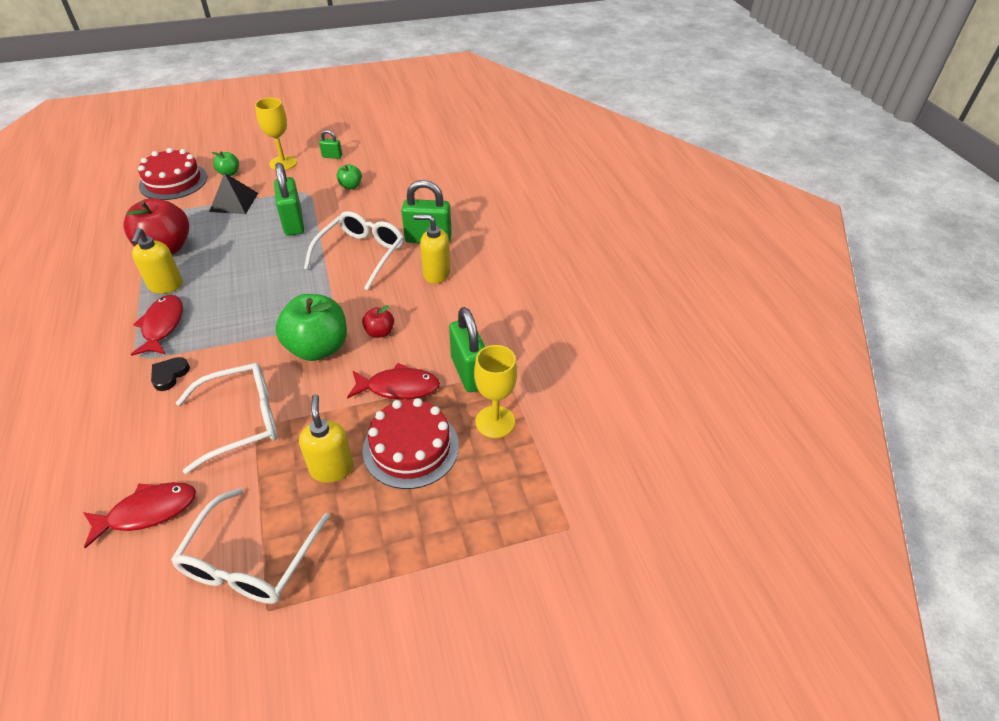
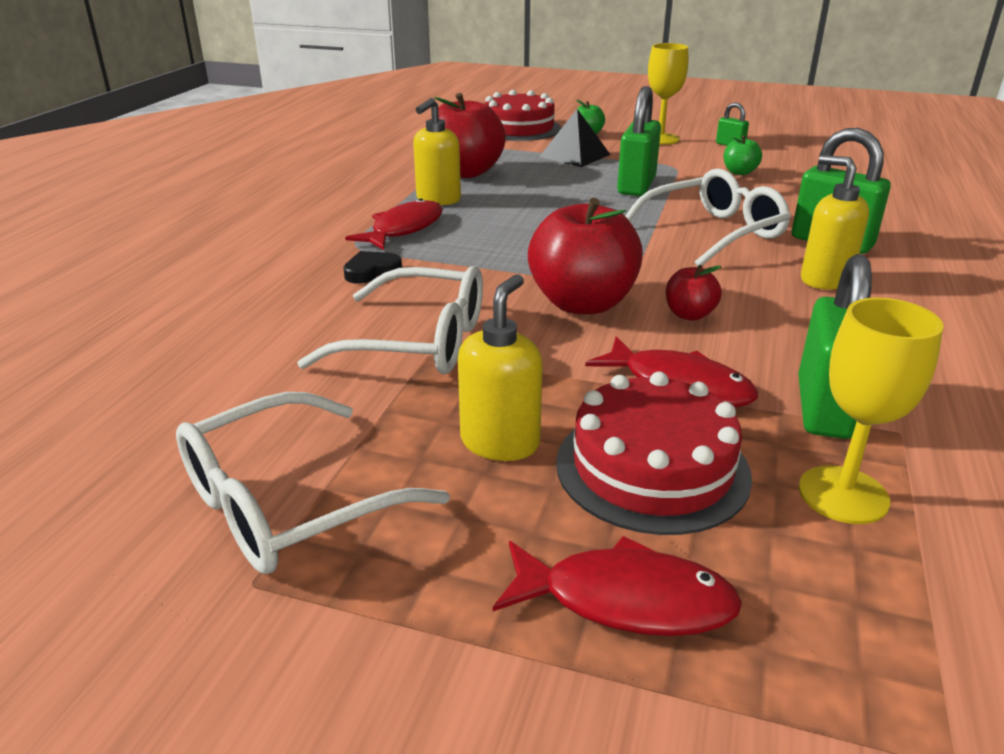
camera: 35 degrees right, 15 degrees down
red fish [83,482,196,548] -> red fish moved to [493,536,742,636]
green apple [275,294,347,361] -> red apple [528,198,643,314]

